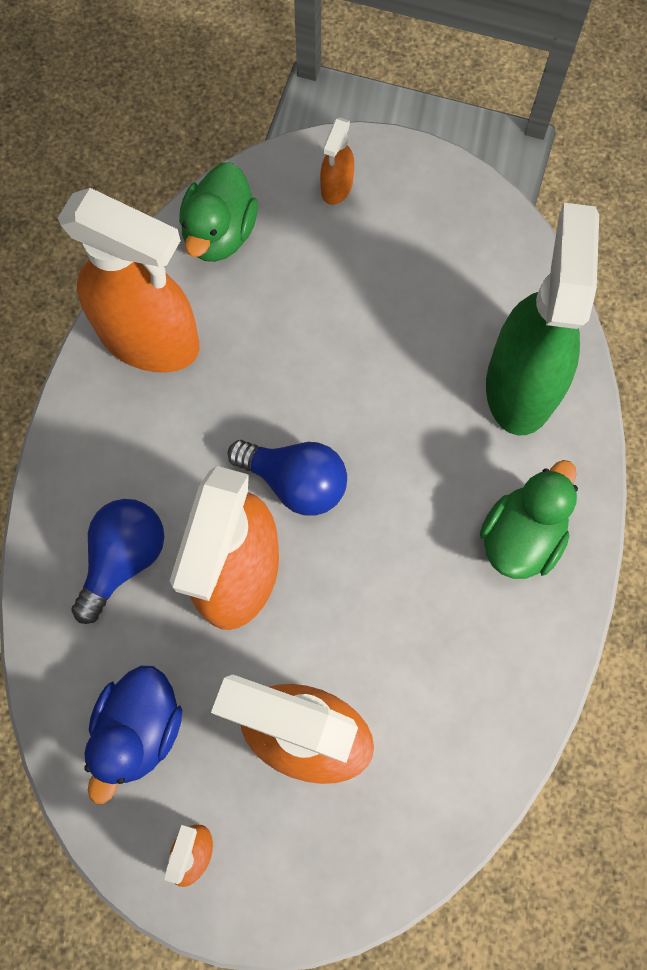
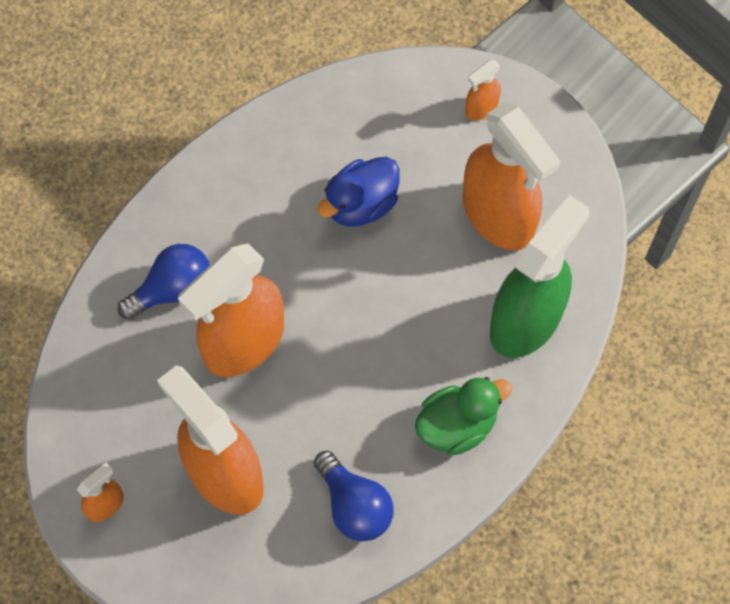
camera: 30 degrees right, 5 degrees down
orange spray bottle [58,188,199,373] -> orange spray bottle moved to [463,102,561,251]
blue duck [84,666,183,804] -> blue duck moved to [317,157,400,227]
green duck [179,162,258,262] -> none
blue light bulb [228,440,347,516] -> blue light bulb moved to [314,451,393,541]

